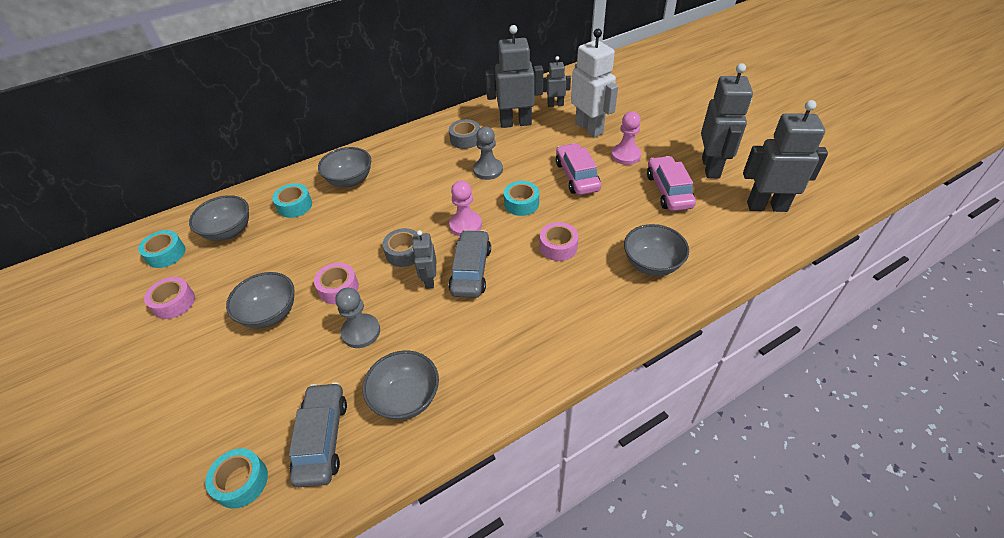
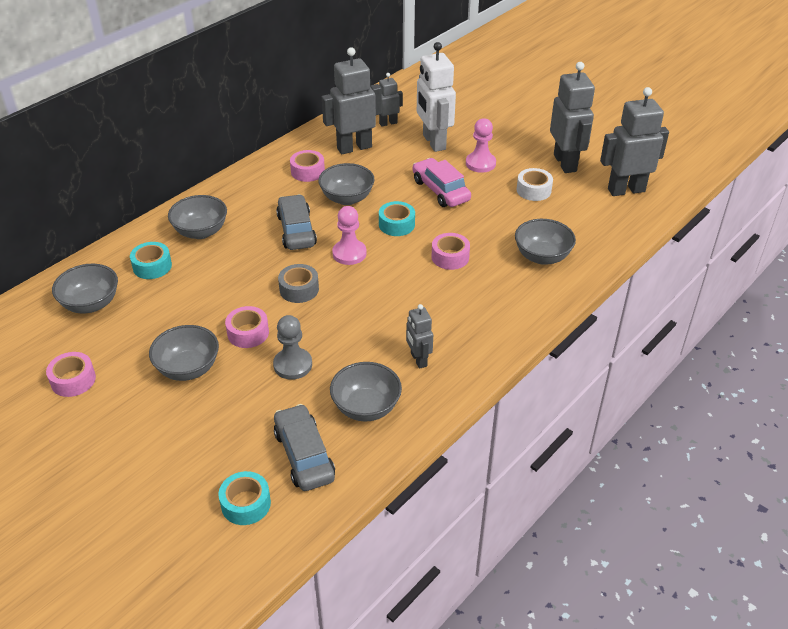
camera: 20 degrees left, 5 degrees down
turquoise tape [138,230,186,268] -> none
grey robot [412,230,436,289] -> grey robot moved to [406,304,433,369]
grey tape [449,119,480,149] -> pink tape [290,150,325,182]
grey car [449,230,491,298] -> grey car moved to [276,194,317,250]
grey pawn [473,127,503,180] -> grey bowl [318,163,375,205]
white robot [571,29,618,138] -> white robot turned 150 degrees counterclockwise [417,42,456,152]
pink car [647,156,696,211] -> white tape [517,168,553,201]

